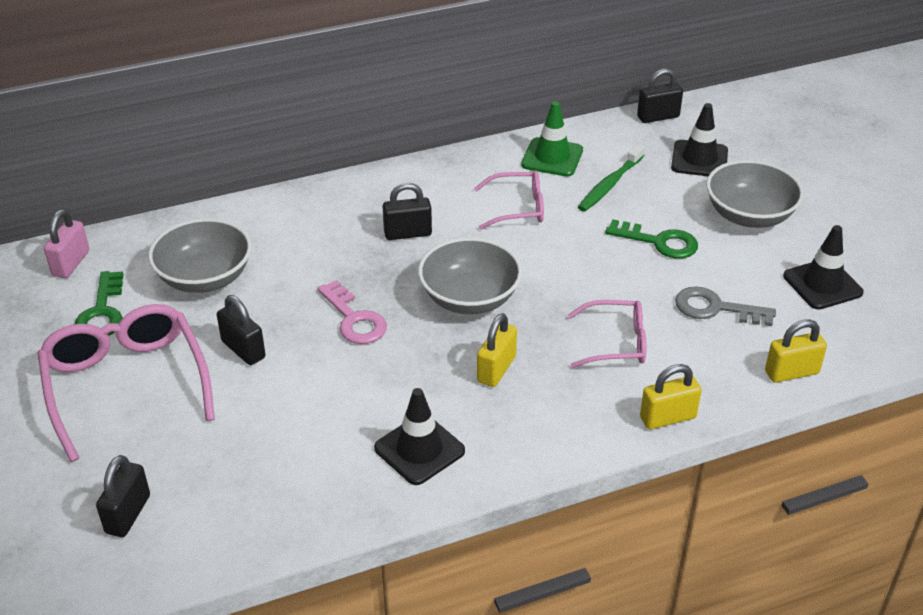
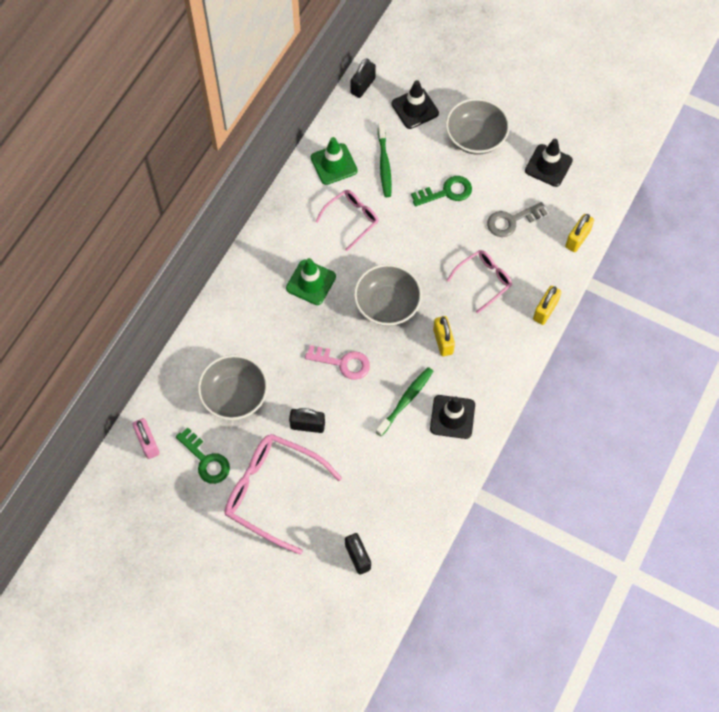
camera: 40 degrees left, 25 degrees up
black padlock [383,183,432,240] -> green traffic cone [286,258,336,305]
none -> green toothbrush [376,367,433,436]

